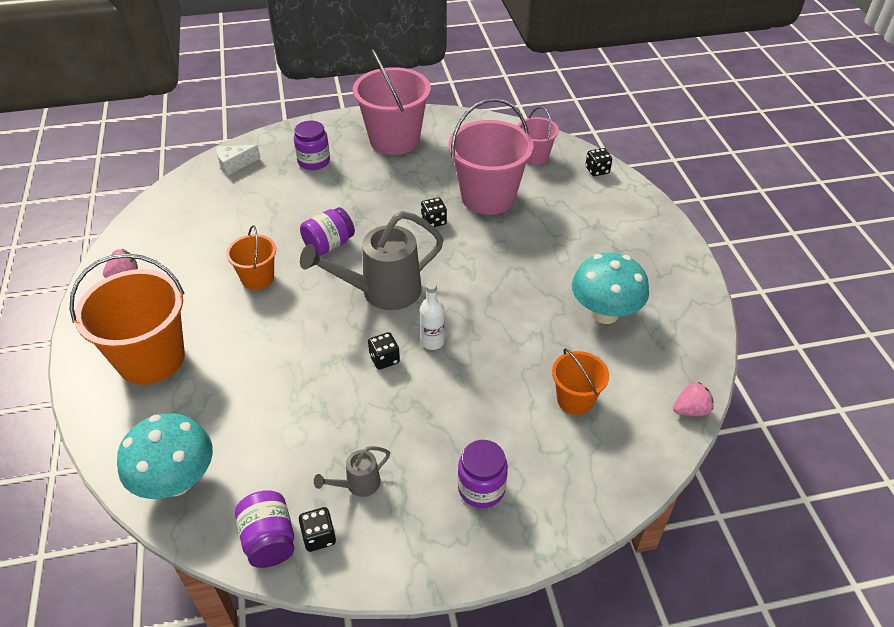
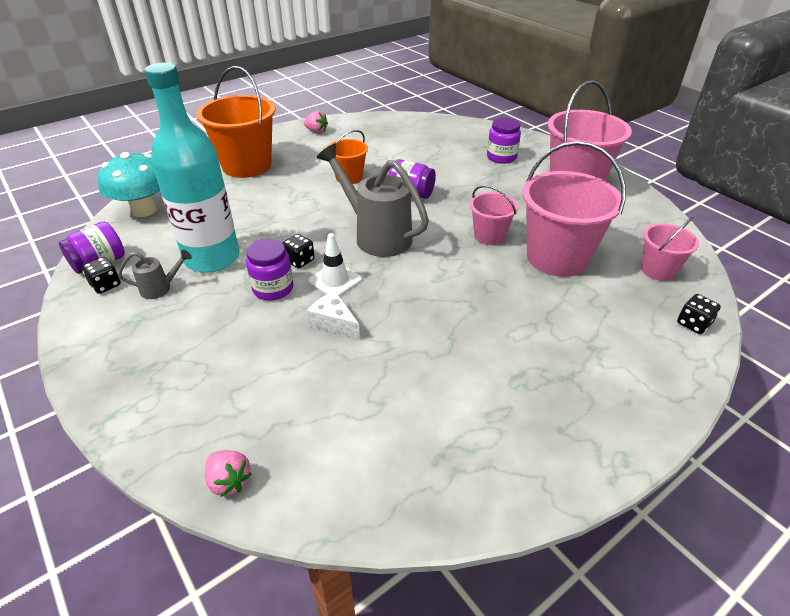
camera: 65 degrees right, 5 degrees down
white cheese [216,145,260,176] -> white cheese moved to [307,291,360,339]
grey watering can [314,446,390,497] -> grey watering can turned 135 degrees clockwise [118,250,192,299]
white bottle [420,282,445,350] -> white traffic cone [308,233,362,297]
black dice [421,197,447,227] -> pink bucket [470,185,518,245]
purple jar [458,440,508,508] -> purple jar moved to [246,239,293,301]
orange bucket [552,348,609,415] -> none
turquoise mushroom [572,253,649,324] -> none
pink strawberry [673,382,713,416] -> pink strawberry moved to [205,450,252,497]
none -> turquoise bottle [145,62,239,273]

